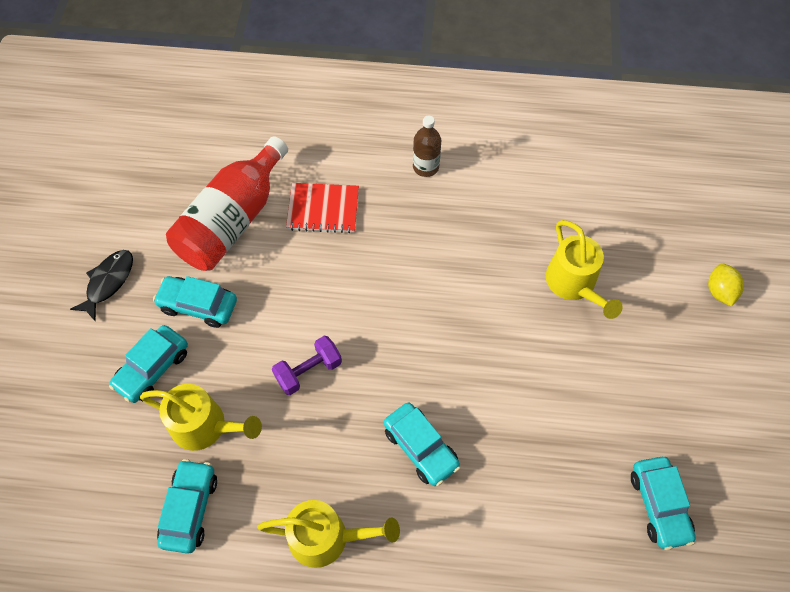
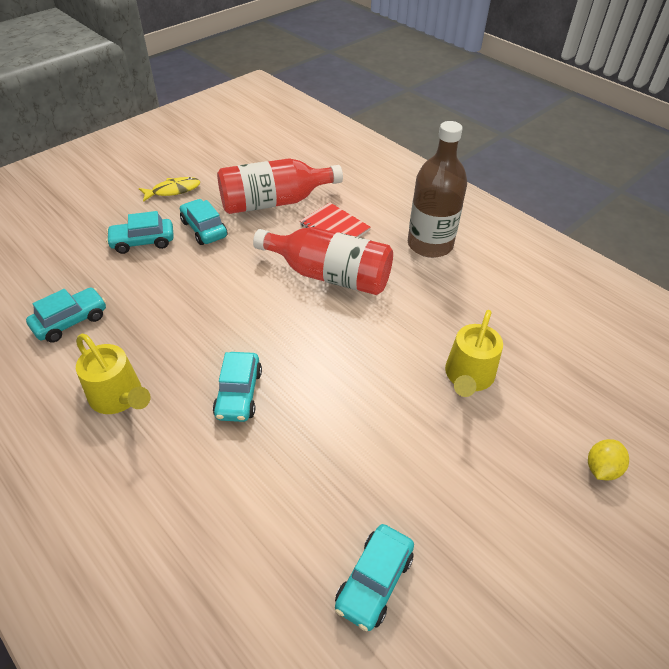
camera: 40 degrees right, 15 degrees down
black fish [70,250,133,322] -> yellow fish [139,177,200,202]
yellow watering can [140,384,262,451] -> none
purple dumbbell [272,336,342,395] -> none
brown bottle [413,115,441,177] -> brown bottle [408,121,467,258], size x1.98
none -> red bottle [253,227,393,295]

